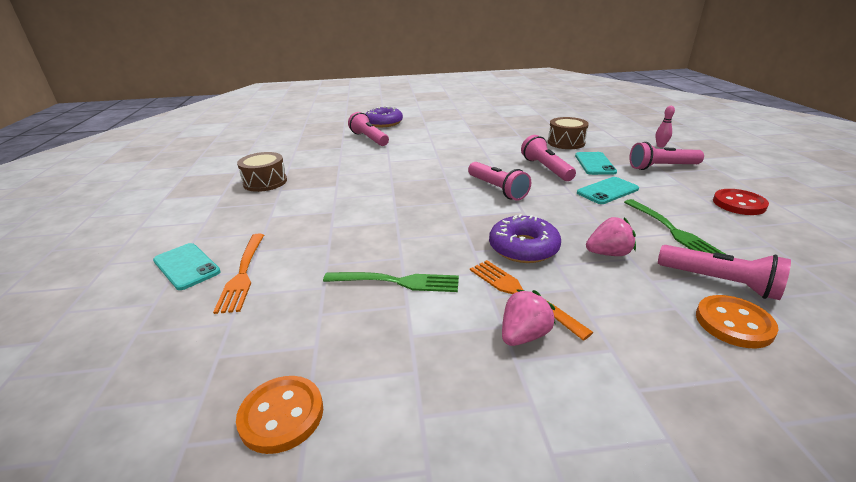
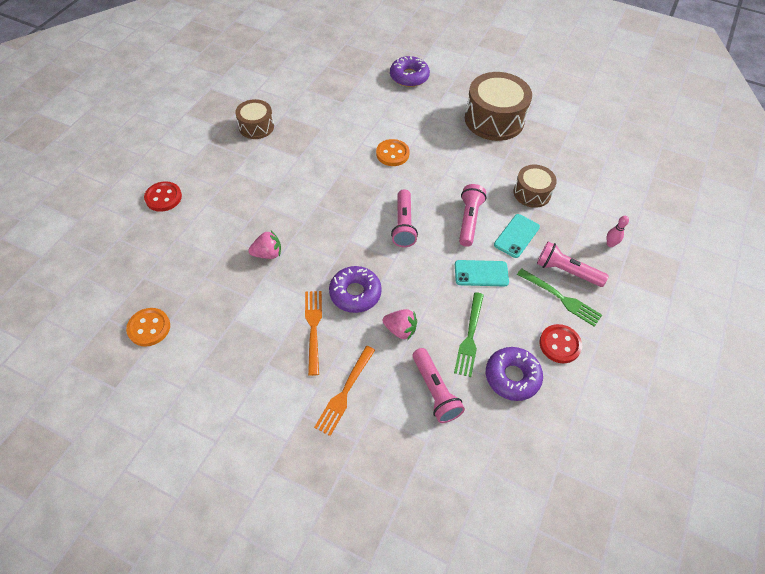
camera: 30 degrees right, 25 degrees up
turquoise phone [153,243,221,290] -> red button [144,181,182,212]
orange fork [213,233,264,314] -> orange fork moved to [314,346,375,436]
green fork [323,272,459,292] -> green fork moved to [517,268,602,327]
pink flashlight [348,112,389,146] -> none
pink strawberry [502,289,556,346] -> pink strawberry moved to [248,231,281,259]
orange button [696,295,778,348] -> orange button moved to [376,139,410,166]
none -> brown drum [465,72,532,141]
none -> purple donut [486,347,543,401]

